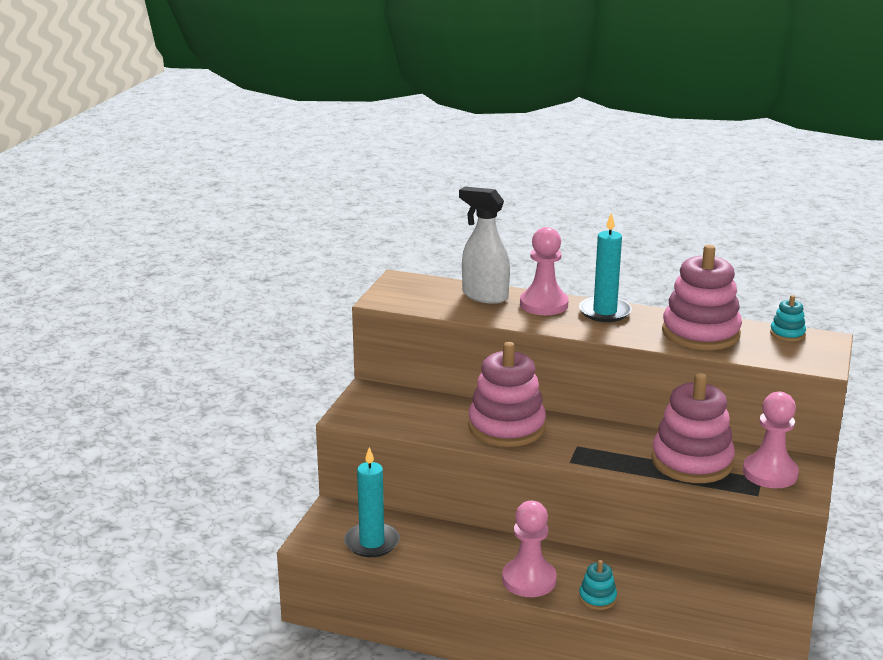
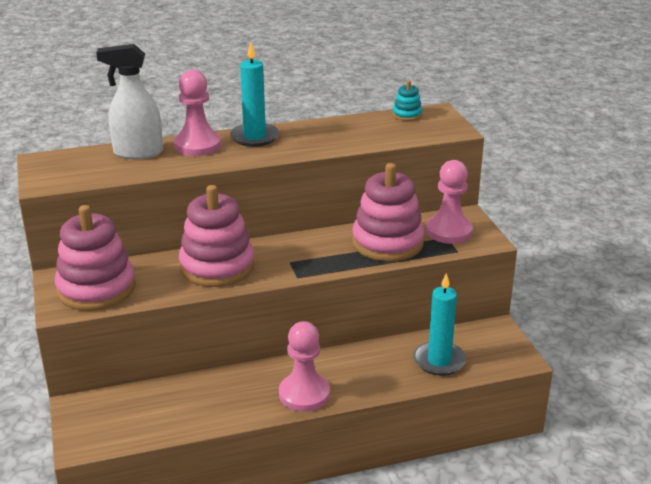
camera: 35 degrees left, 5 degrees up
turquoise candle [344,447,400,557] -> turquoise candle moved to [414,273,466,376]
turquoise stacking toy [579,560,617,610] -> none
pink stacking toy [662,245,742,350] -> pink stacking toy moved to [55,205,135,311]

